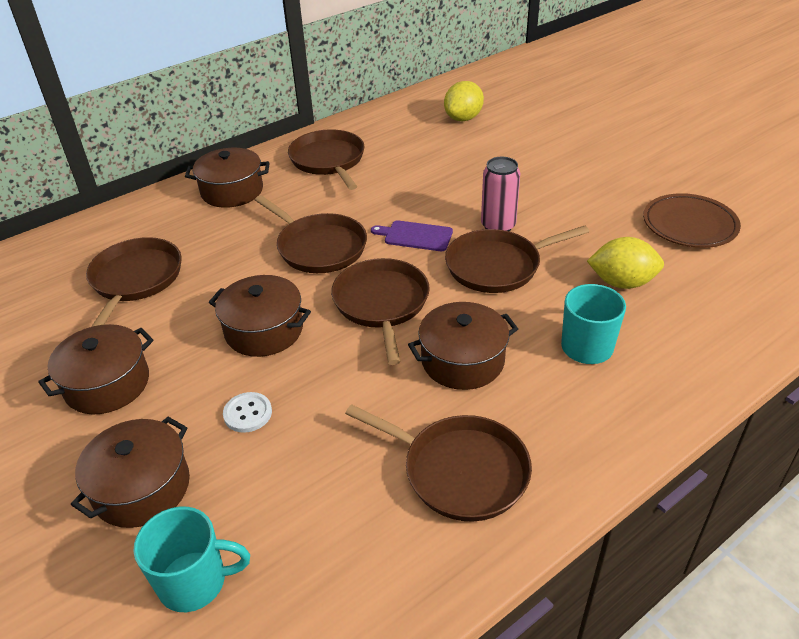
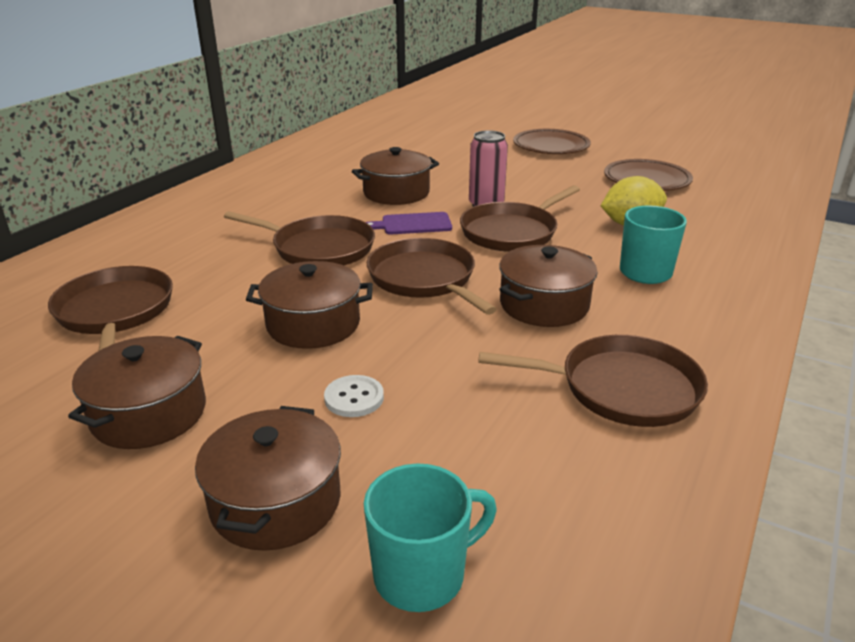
camera: 25 degrees left, 10 degrees down
brown pot [185,148,270,208] -> brown pot moved to [352,147,439,205]
brown pan [288,129,365,190] -> none
yellow lemon [444,81,484,121] -> none
none -> brown plate [513,129,591,154]

